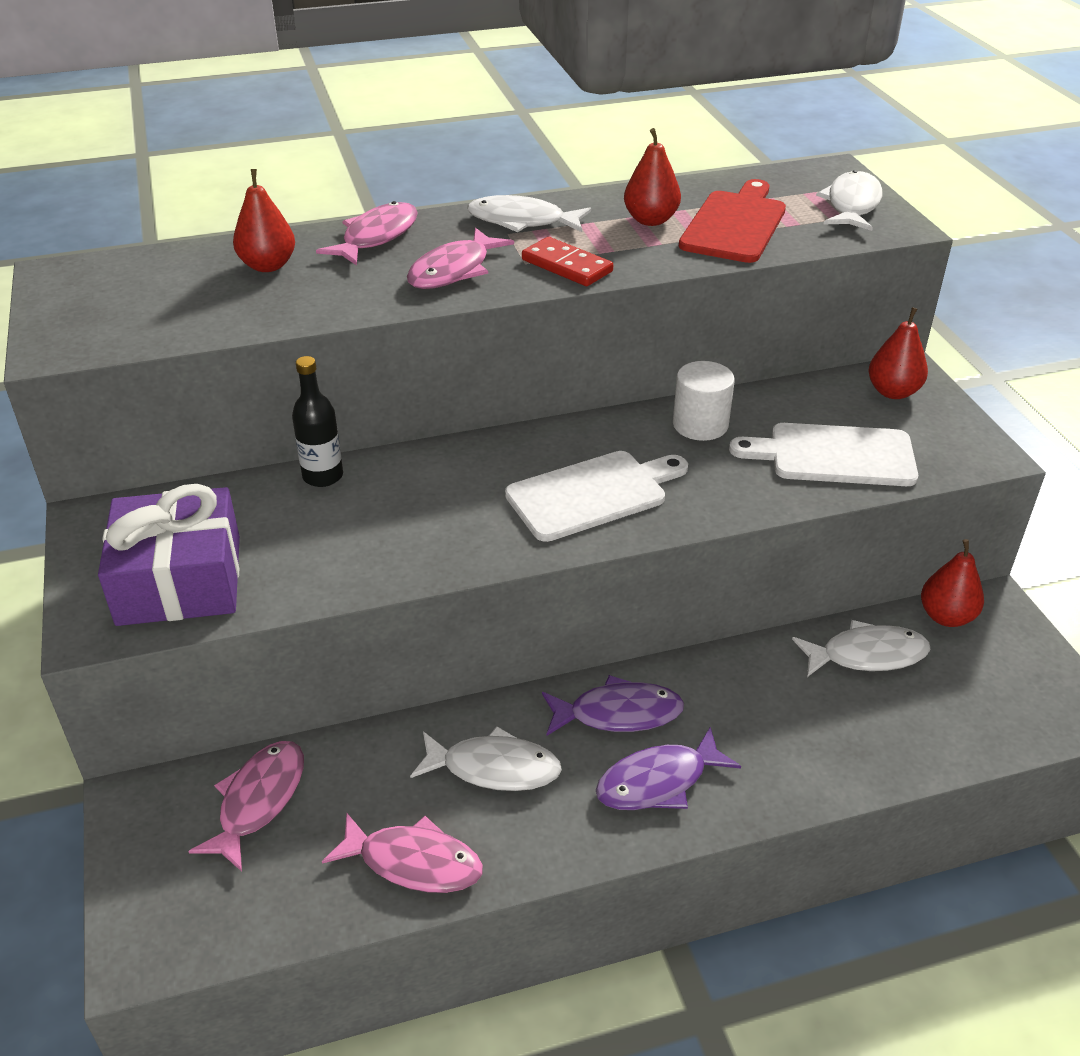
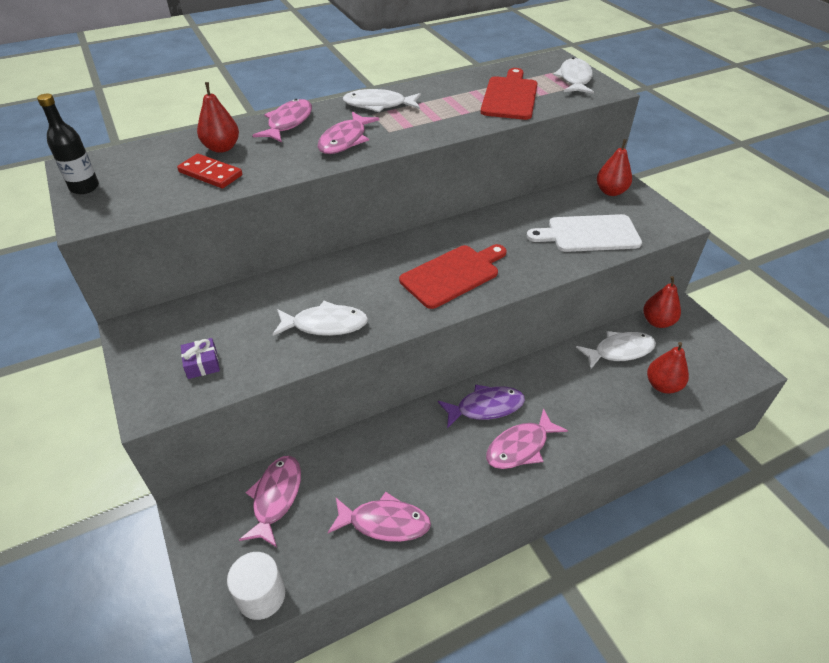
camera: 10 degrees left, 5 degrees up
purple gift [98,484,240,626] -> purple gift [181,338,220,379], size x0.41
black bottle [292,356,343,487] -> black bottle moved to [37,94,99,194]
white fish [410,726,562,791] -> white fish moved to [272,301,368,336]
white cutting board [505,451,688,542] -> red cutting board [399,244,507,309]
red domino [522,237,613,286] -> red domino moved to [177,154,242,188]
purple fish [596,727,741,810] -> pink fish [486,408,568,469]
red pear [624,128,681,226] -> red pear moved to [647,342,689,394]
white cylinder [673,361,735,441] -> white cylinder moved to [227,552,285,620]

